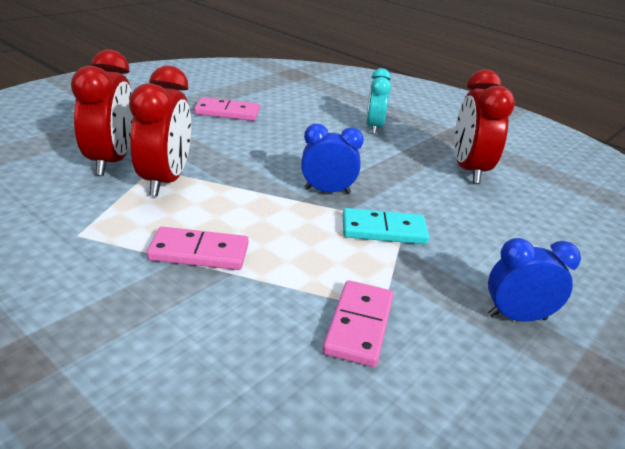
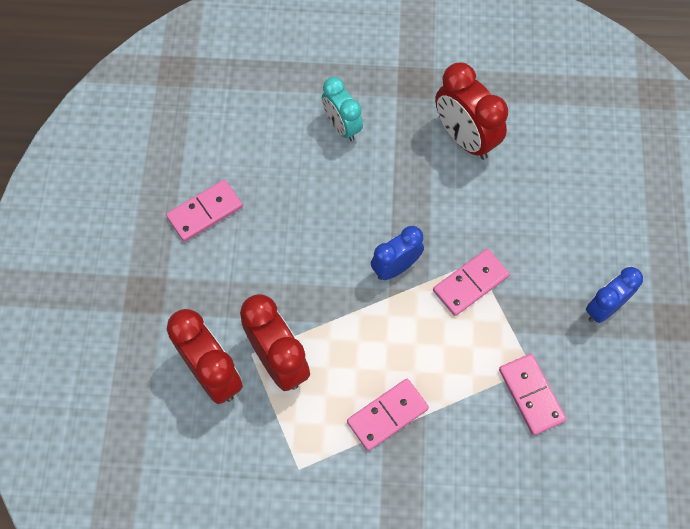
camera: 35 degrees left, 35 degrees up
turquoise domino [343,208,429,244] -> pink domino [433,249,510,316]

